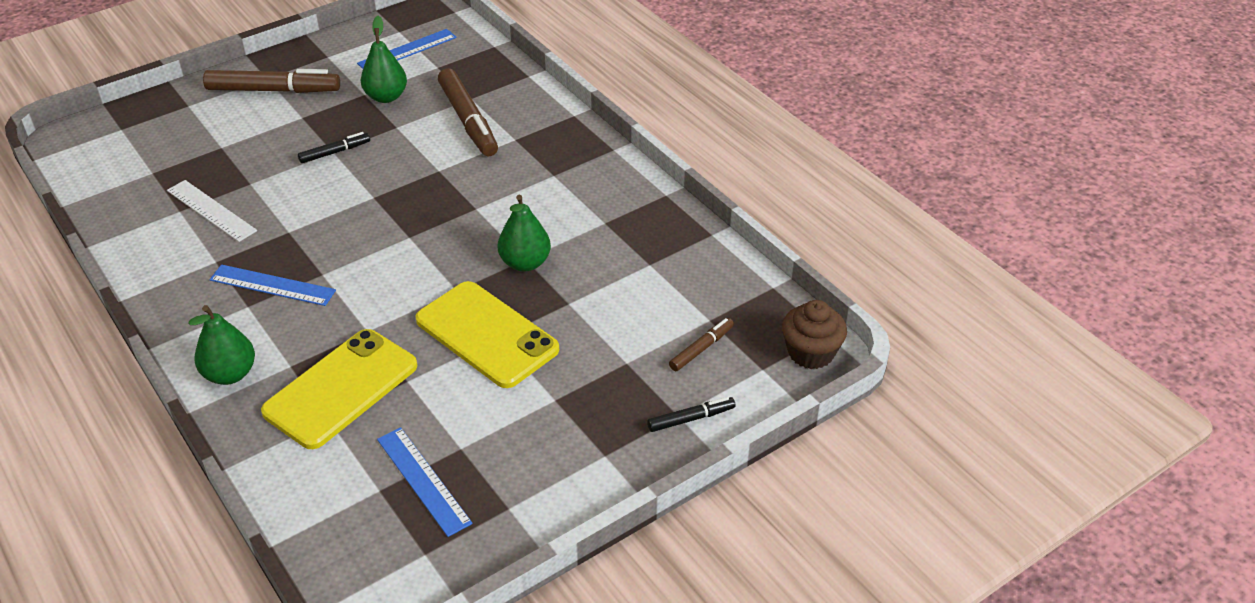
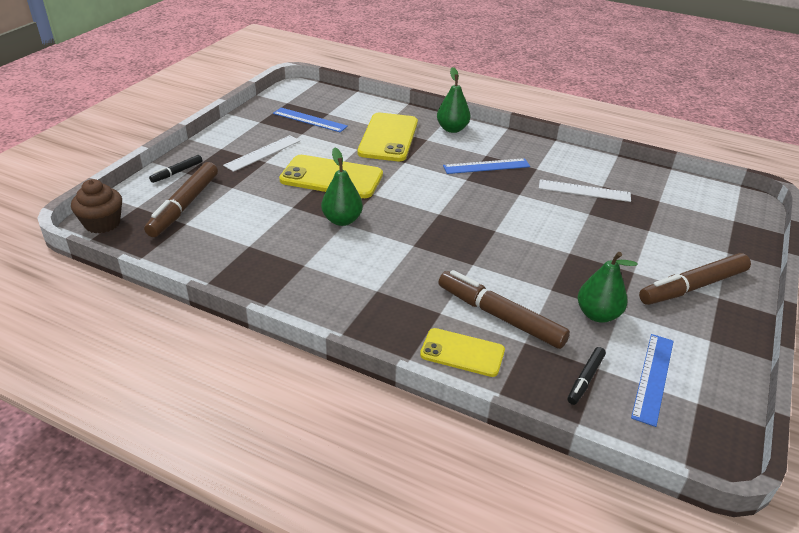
camera: 150 degrees right, 5 degrees down
black marker [298,132,370,163] -> black marker moved to [568,347,606,405]
brown marker [669,318,734,371] -> brown marker [144,162,218,237], size x1.93
none -> white ruler [223,135,300,172]
none -> yellow phone [420,328,505,377]

